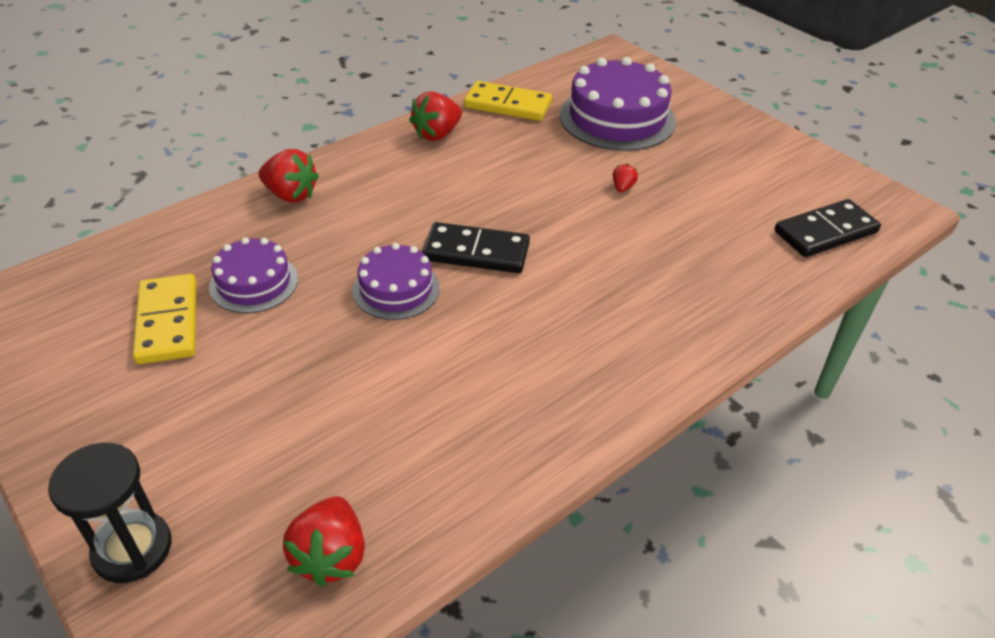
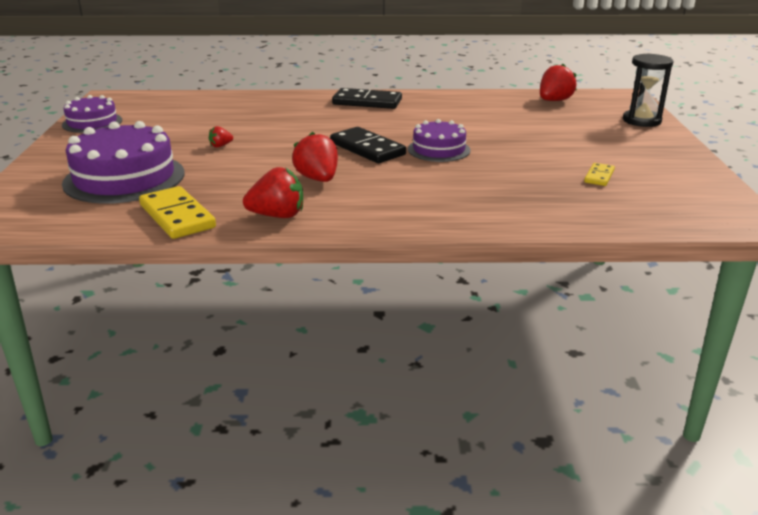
camera: 140 degrees left, 15 degrees down
yellow domino [133,274,196,364] -> yellow domino [584,163,615,186], size x0.53
purple cake [209,237,298,313] -> purple cake moved to [62,95,122,133]
red strawberry [259,149,319,203] -> red strawberry moved to [292,132,338,182]
black domino [774,199,881,257] -> black domino moved to [332,88,402,109]

